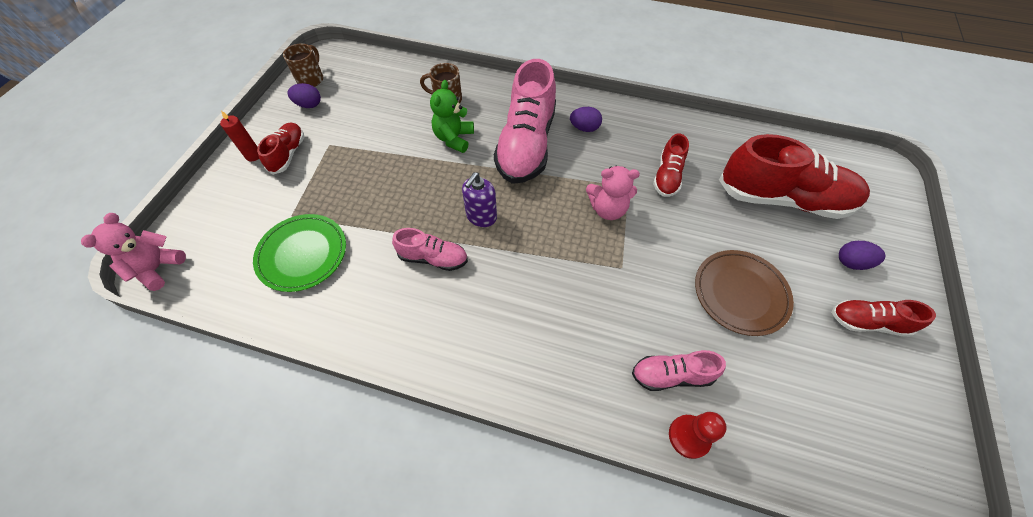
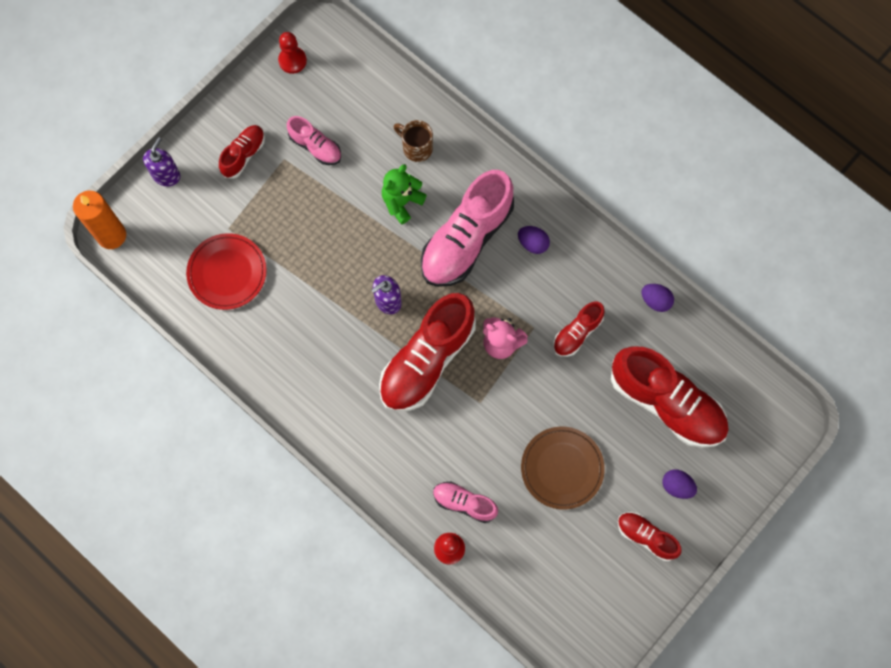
camera: 25 degrees right, 15 degrees up
pink teddy bear [81,213,186,291] -> orange candle [73,191,126,249]
red candle [220,111,259,162] -> none
green plate [253,214,346,292] -> red plate [186,233,267,310]
brown mug [283,44,323,87] -> red pawn [278,32,307,74]
purple egg [287,83,321,108] -> purple egg moved to [642,284,674,312]
pink shoe [392,228,468,271] -> pink shoe moved to [287,116,341,165]
none -> purple soap dispenser [143,137,180,187]
none -> red shoe [379,293,476,412]

